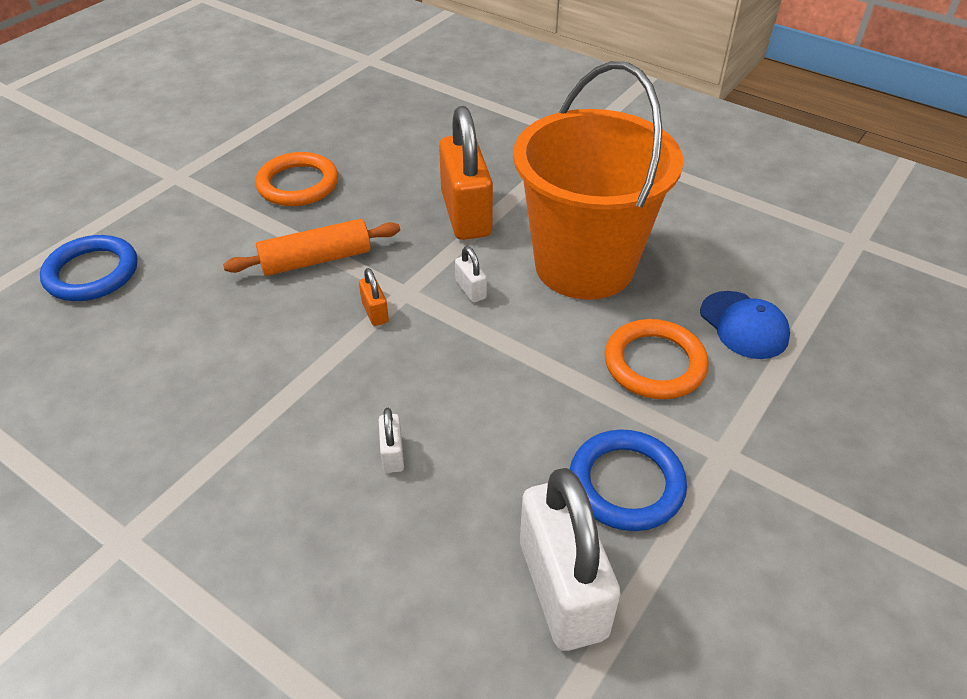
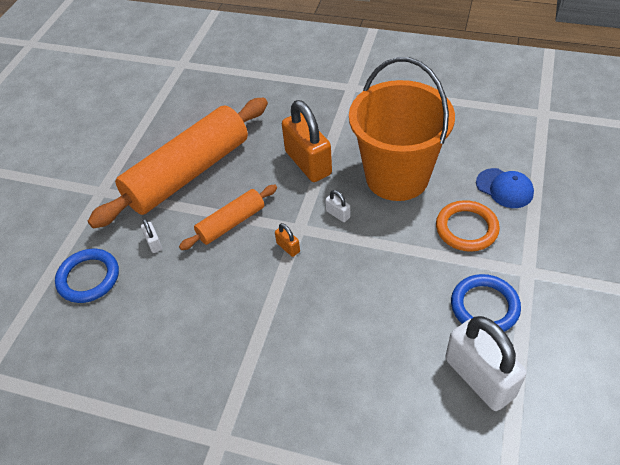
camera: 15 degrees left, 5 degrees up
orange ring [255,152,338,206] -> orange rolling pin [88,98,268,229]
white padlock [379,408,404,473] -> white padlock moved to [141,219,162,253]

